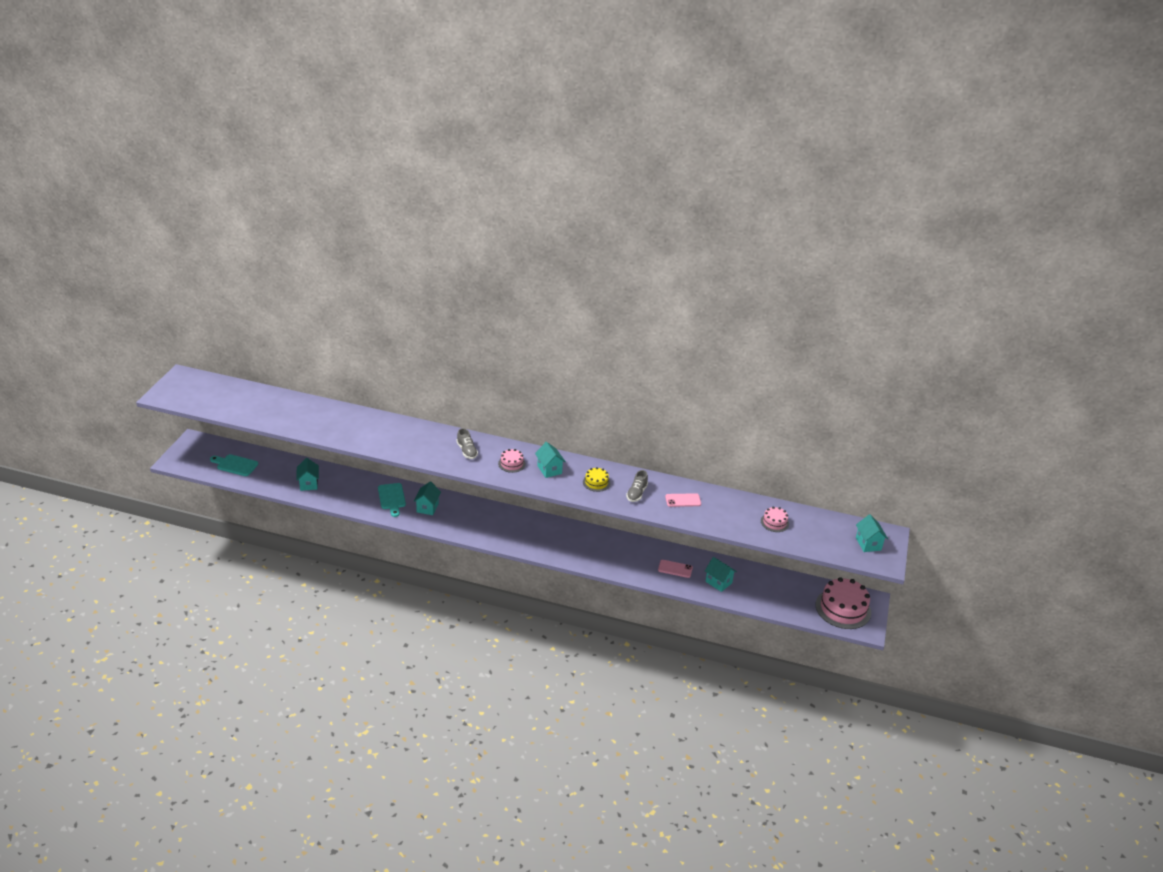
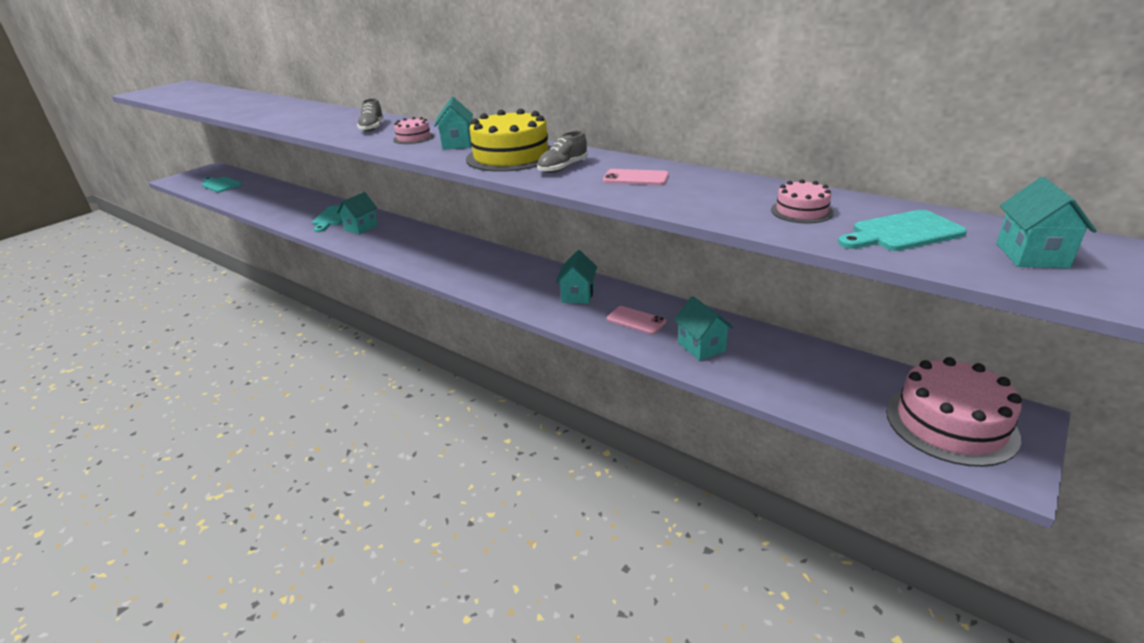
camera: 25 degrees right, 5 degrees down
turquoise house [296,458,319,491] -> turquoise house moved to [556,250,597,304]
yellow cake [583,467,610,492] -> yellow cake [466,109,551,172], size x2.00
none -> turquoise cutting board [838,210,967,251]

